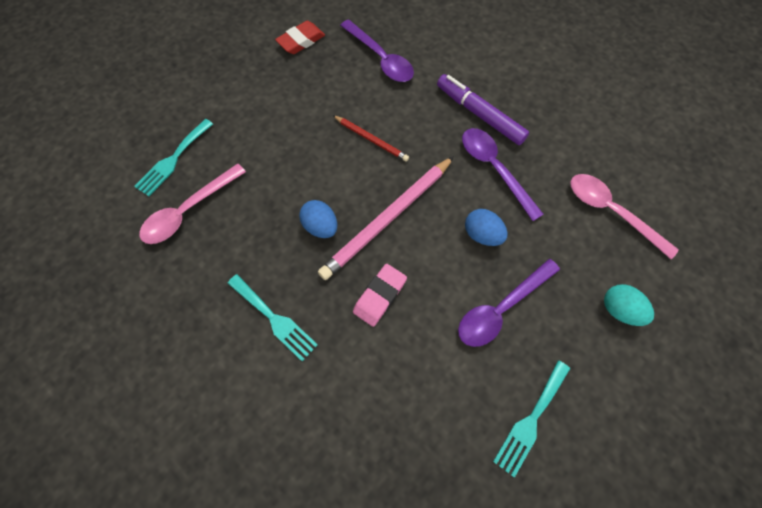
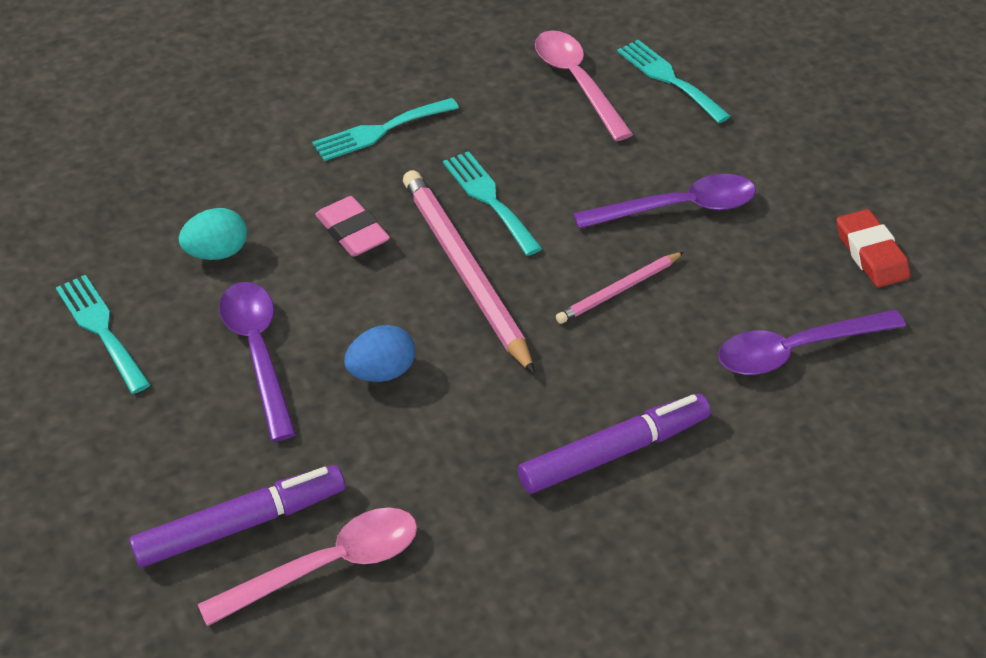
camera: 110 degrees right, 20 degrees down
blue egg [299,200,337,238] -> turquoise fork [443,151,542,256]
red pencil [333,115,409,162] -> pink pencil [556,252,684,324]
purple spoon [462,128,544,221] -> purple spoon moved to [573,174,756,229]
turquoise egg [604,284,654,326] -> turquoise egg moved to [179,208,247,260]
none -> purple marker [129,465,345,567]

